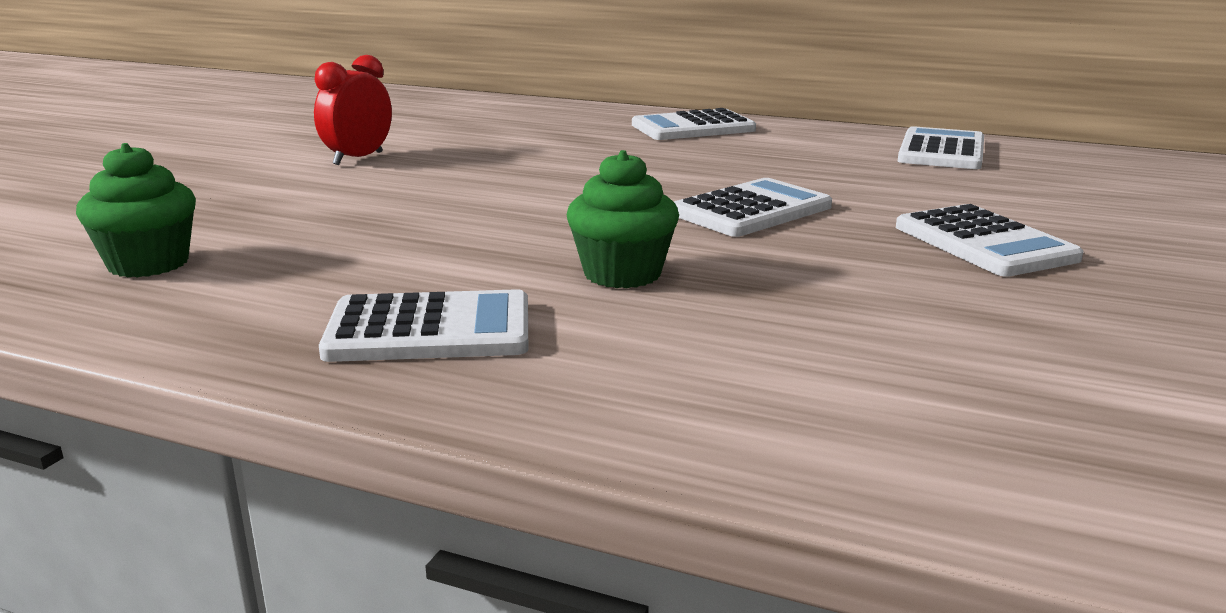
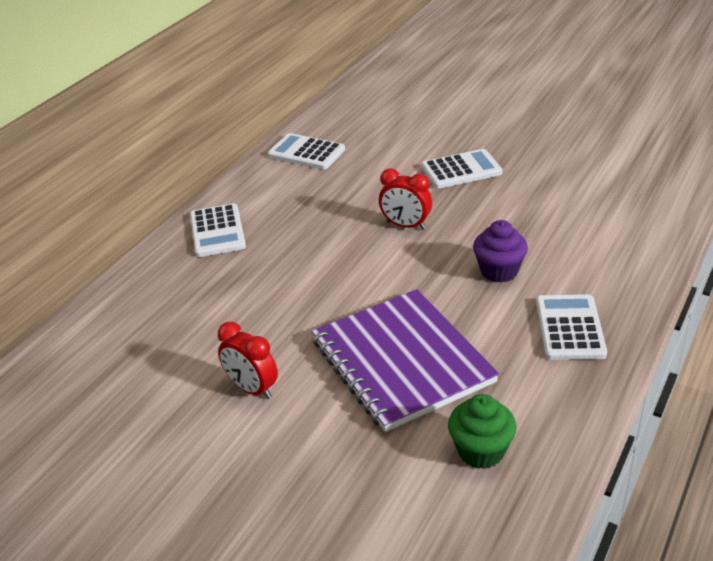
camera: 80 degrees left, 15 degrees up
green cupcake [566,150,679,288] -> purple cupcake [473,220,528,283]
white calculator [674,178,832,237] -> red clock [379,168,432,230]
none -> purple notebook [312,289,499,432]

